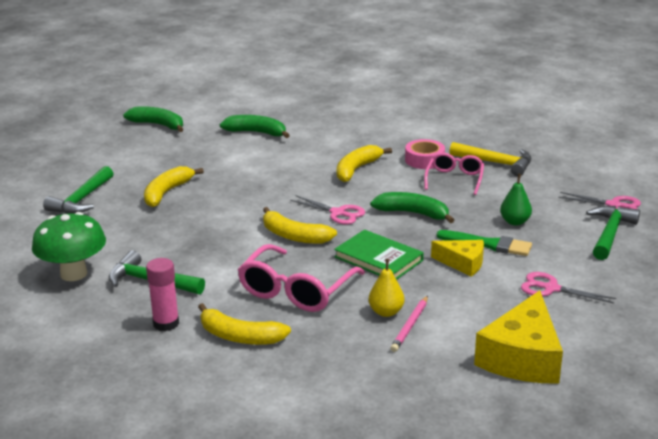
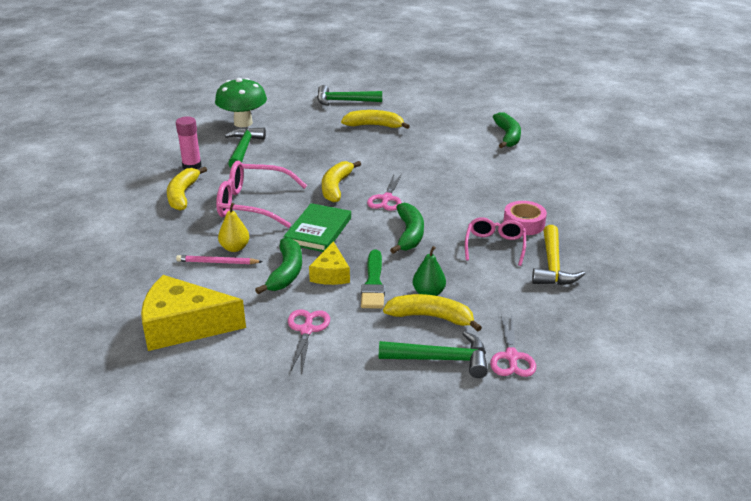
camera: 70 degrees right, 5 degrees up
green banana [123,106,184,132] -> green banana moved to [255,237,302,294]
yellow banana [337,145,392,182] -> yellow banana moved to [383,294,482,332]
pink glasses [424,153,484,195] -> pink glasses turned 75 degrees counterclockwise [465,217,526,266]

